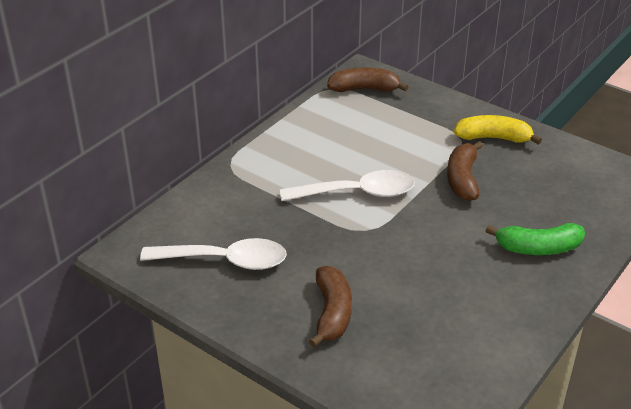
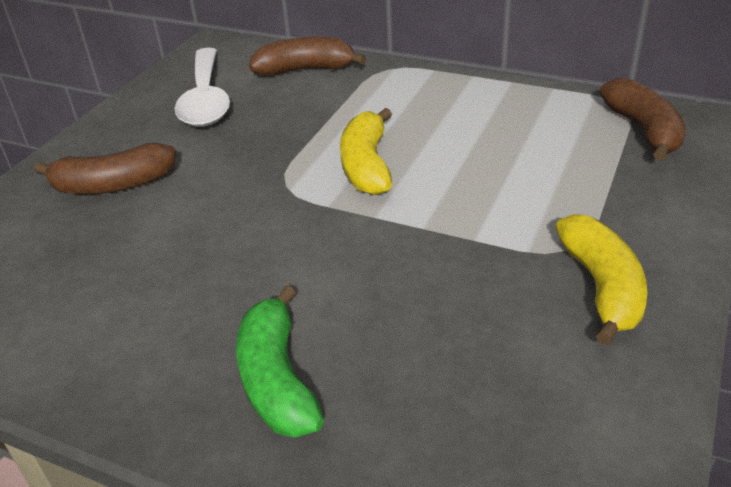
camera: 80 degrees right, 0 degrees up
white spoon [280,170,415,201] -> yellow banana [340,108,392,195]
brown banana [447,141,483,201] -> brown banana moved to [249,37,366,76]

